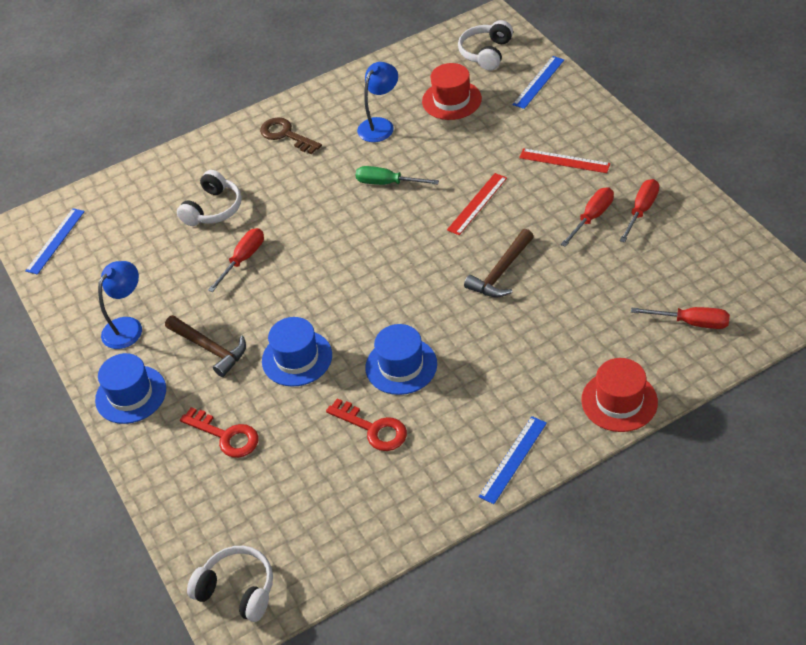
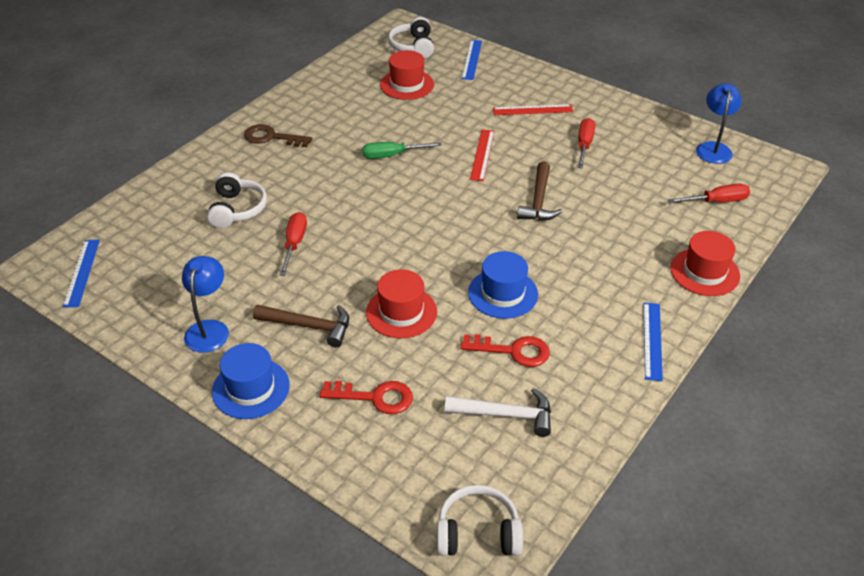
camera: 30 degrees left, 5 degrees down
blue hat [262,317,332,387] -> red hat [366,269,437,338]
blue lamp [357,62,398,142] -> blue lamp moved to [696,83,742,164]
red screwdriver [619,179,659,243] -> none
none -> white hammer [445,388,551,437]

